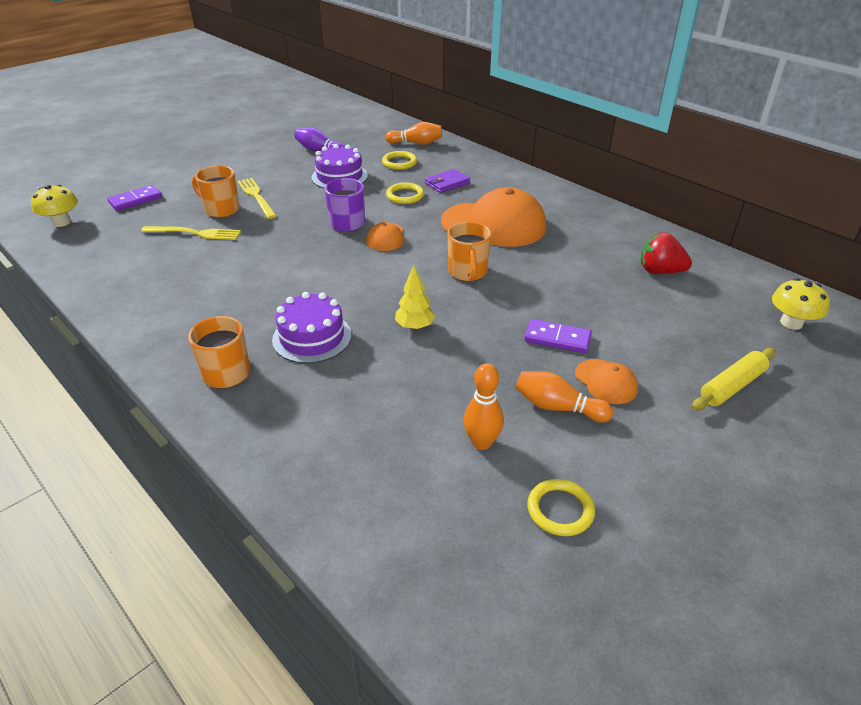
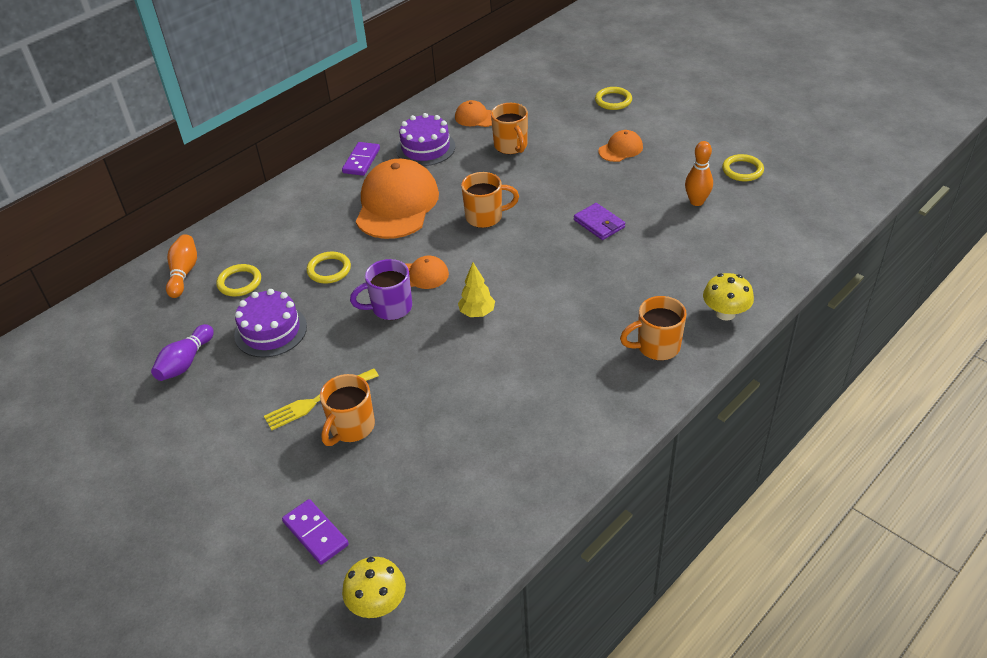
camera: 90 degrees left, 5 degrees up
yellow fork [141,226,241,240] -> none
purple cake [272,292,351,363] -> purple cake moved to [396,113,456,166]
yellow tree [395,265,435,330] -> yellow tree moved to [458,263,495,317]
purple wallet [425,169,470,193] -> purple wallet moved to [574,203,625,240]
orange bowling pin [515,371,613,422] -> none
purple domino [524,319,592,353] -> purple domino moved to [342,142,380,176]
red strawberry [641,232,692,274] -> orange cap [455,100,492,127]
yellow rolling pin [692,348,776,410] -> yellow ring [595,87,632,110]
yellow mushroom [772,278,830,330] -> yellow mushroom moved to [703,273,754,321]
none -> orange mug [491,103,528,154]

